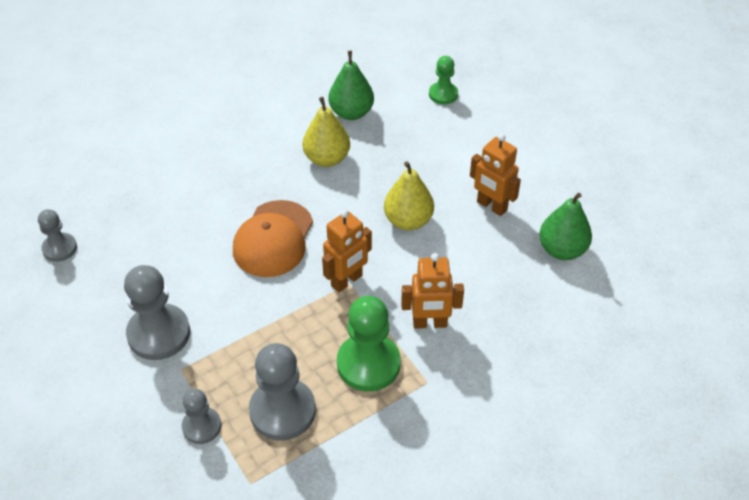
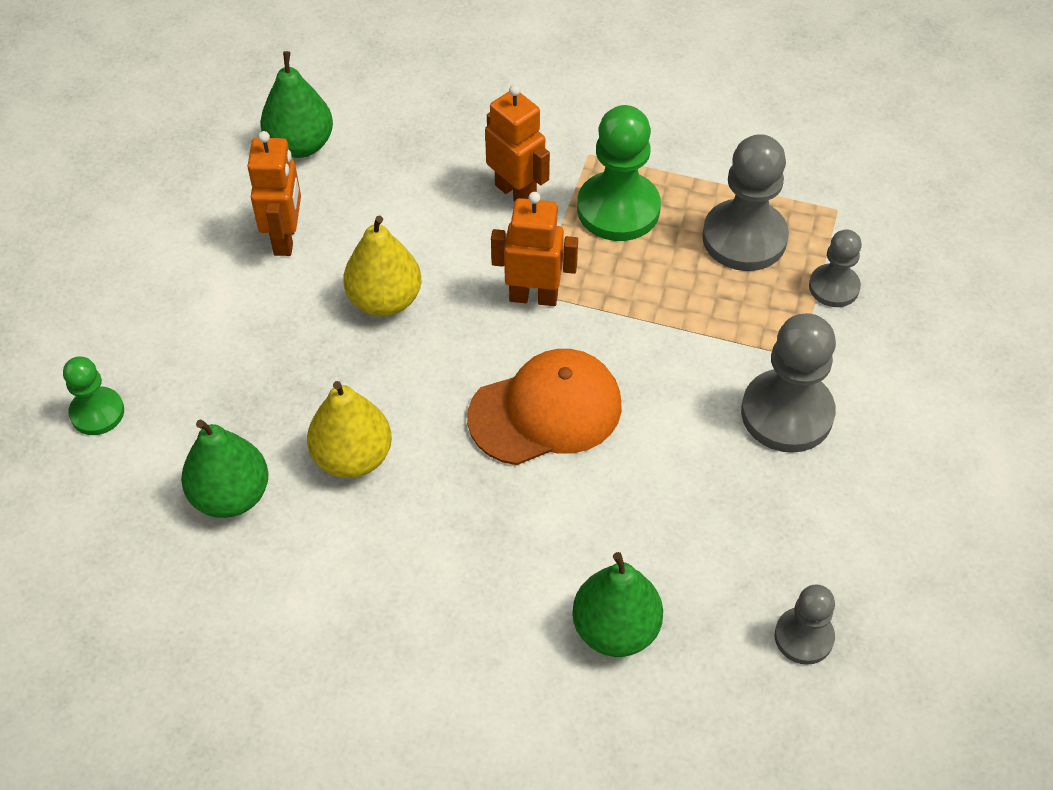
camera: 130 degrees left, 5 degrees up
none -> green pear [572,552,663,657]

